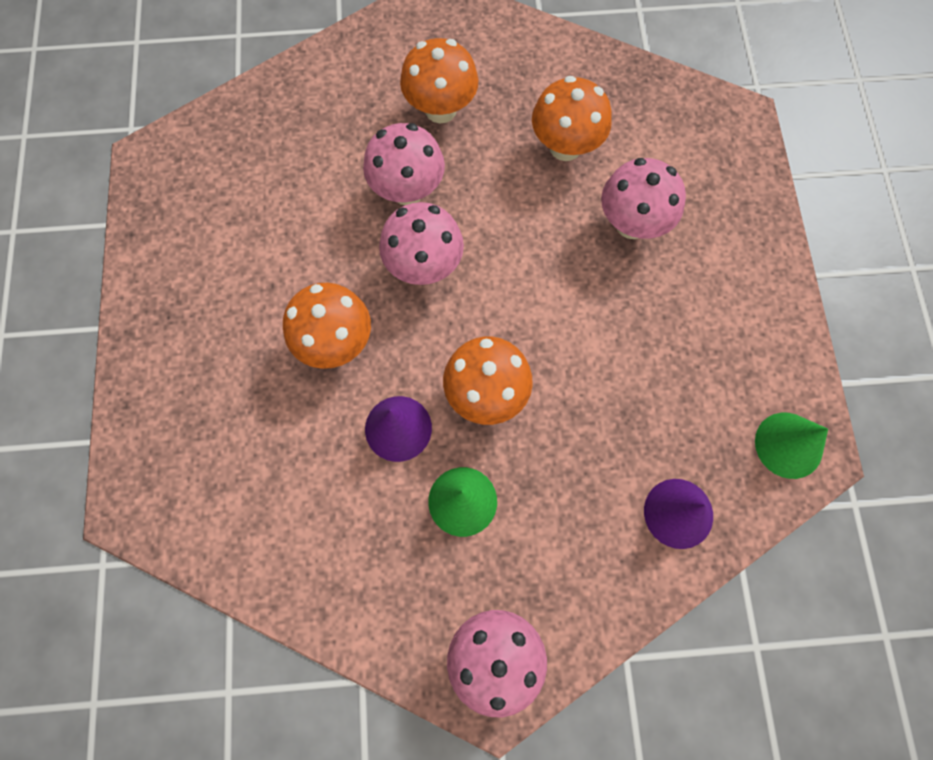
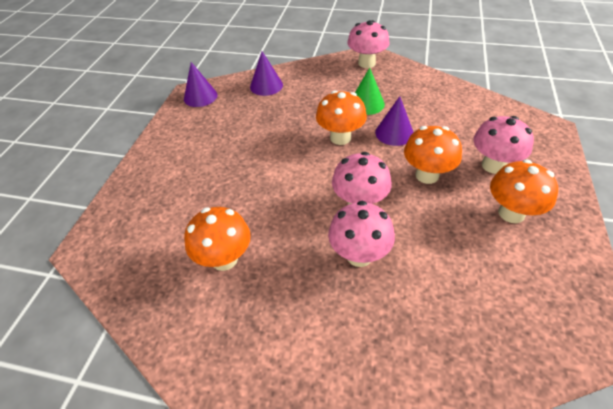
camera: 160 degrees left, 25 degrees down
orange mushroom [400,38,479,123] -> orange mushroom moved to [490,160,558,223]
pink mushroom [601,158,686,239] -> pink mushroom moved to [473,116,534,174]
green cone [755,413,828,479] -> purple cone [184,62,217,107]

